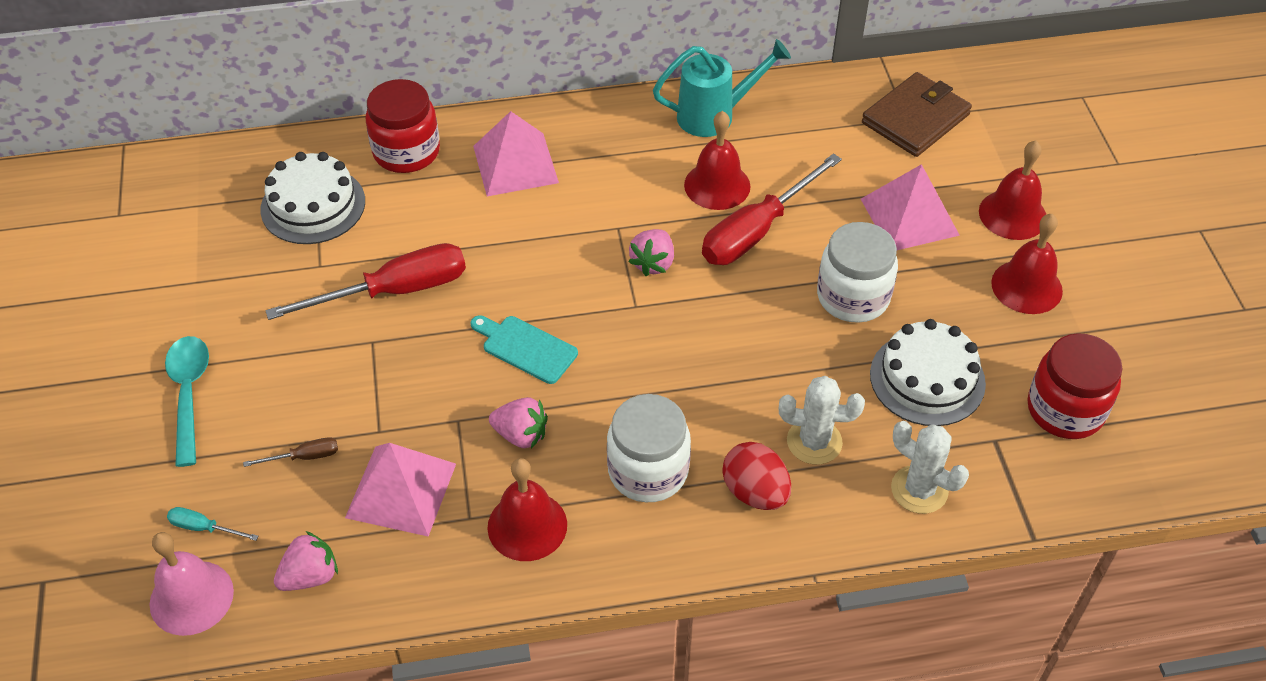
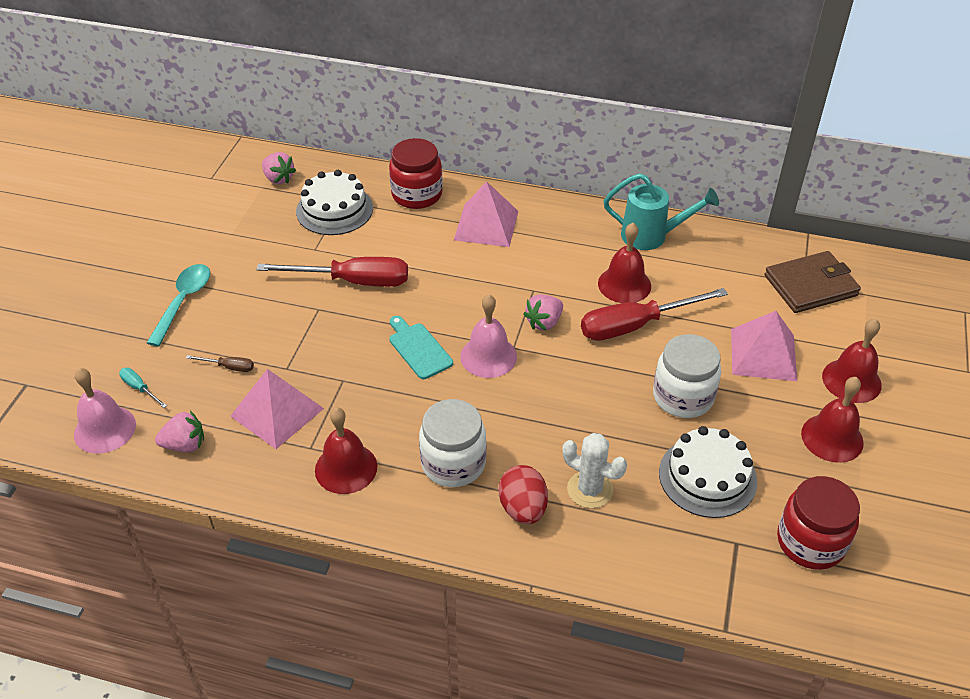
camera: 25 degrees right, 5 degrees down
pink strawberry [489,397,548,449] -> pink strawberry moved to [262,152,296,184]
white cactus [891,421,969,514] -> none
none -> pink bell [460,295,517,378]

